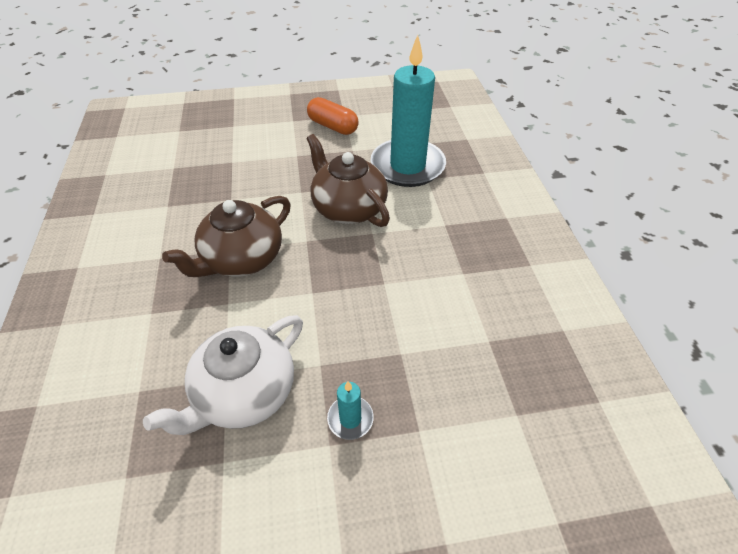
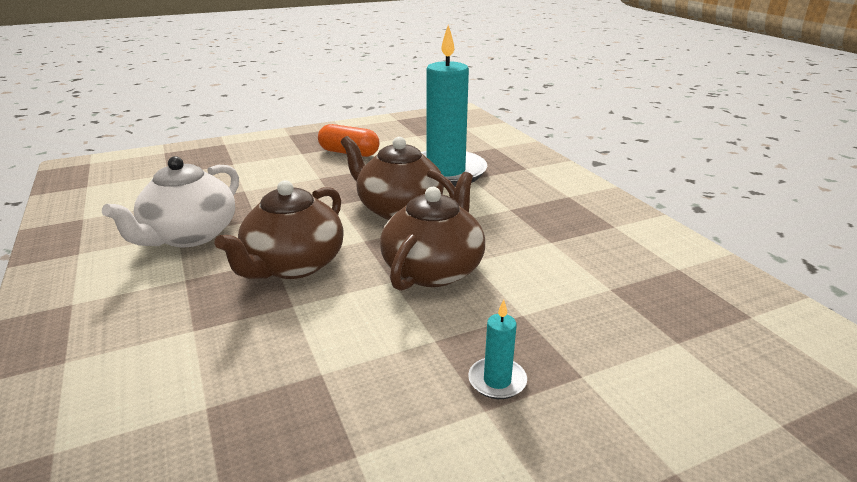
camera: 15 degrees left, 20 degrees down
white teapot [143,315,303,435] -> white teapot moved to [102,156,239,248]
none -> brown teapot [380,172,485,291]

